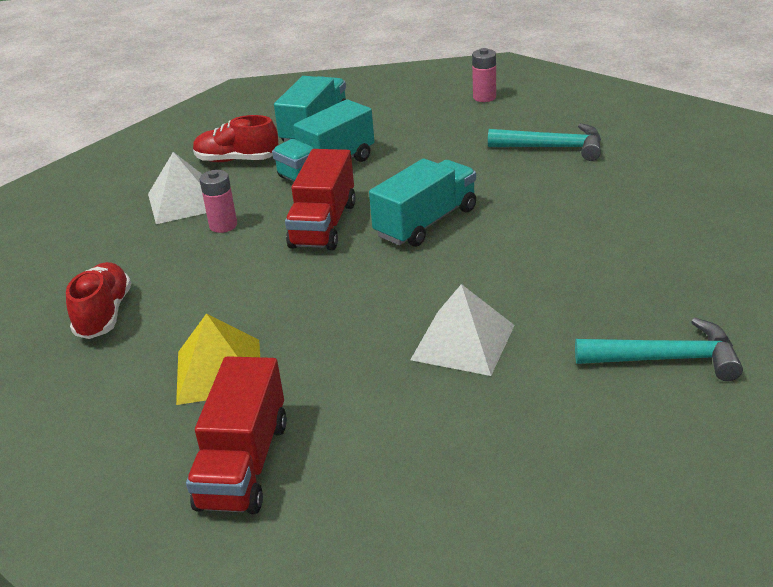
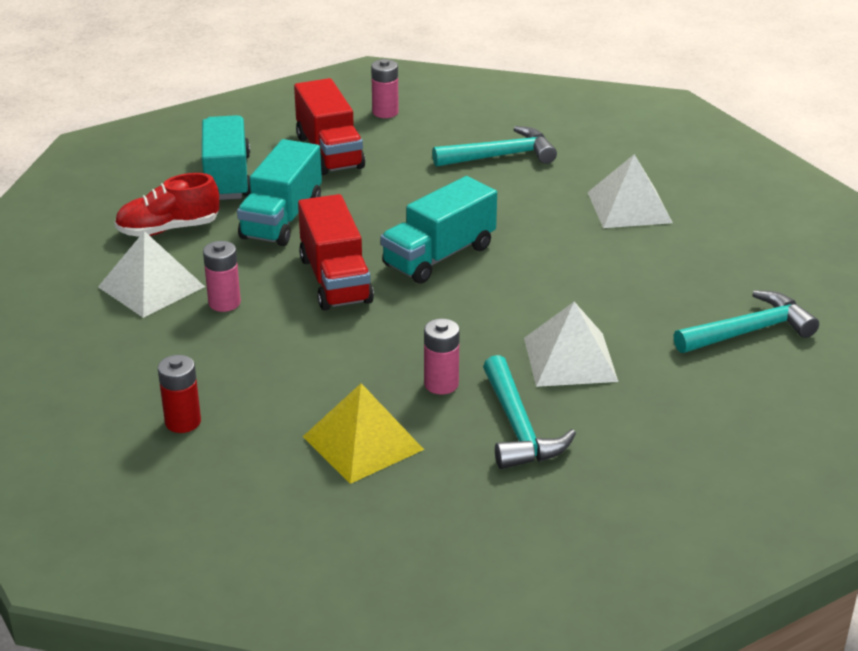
camera: 30 degrees left, 0 degrees up
red shoe [66,262,131,339] -> red battery [158,355,201,433]
red truck [186,356,287,515] -> red truck moved to [294,78,365,175]
turquoise truck [369,158,476,247] -> turquoise truck turned 150 degrees counterclockwise [381,176,497,284]
none -> pink battery [424,318,460,395]
none -> turquoise hammer [483,355,576,469]
none -> white pyramid [587,154,673,228]

